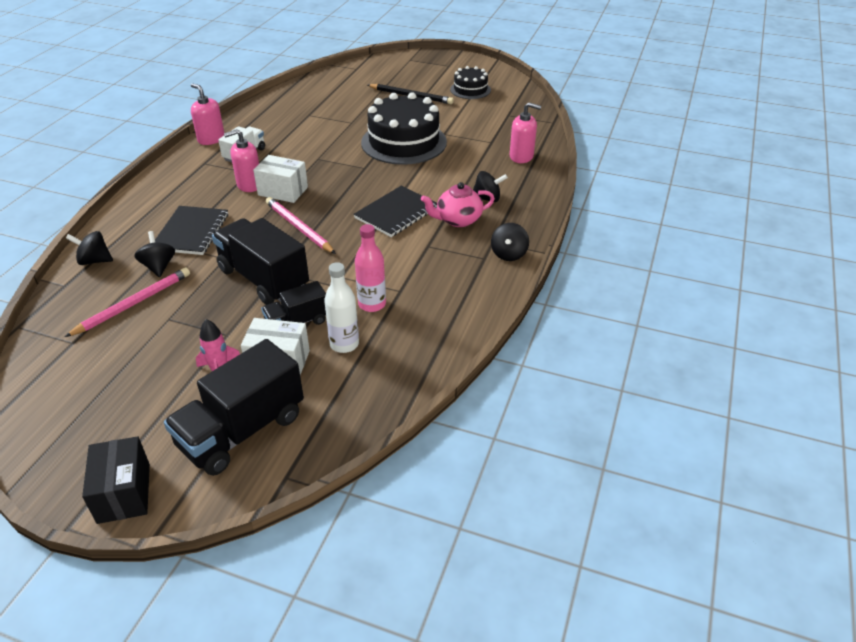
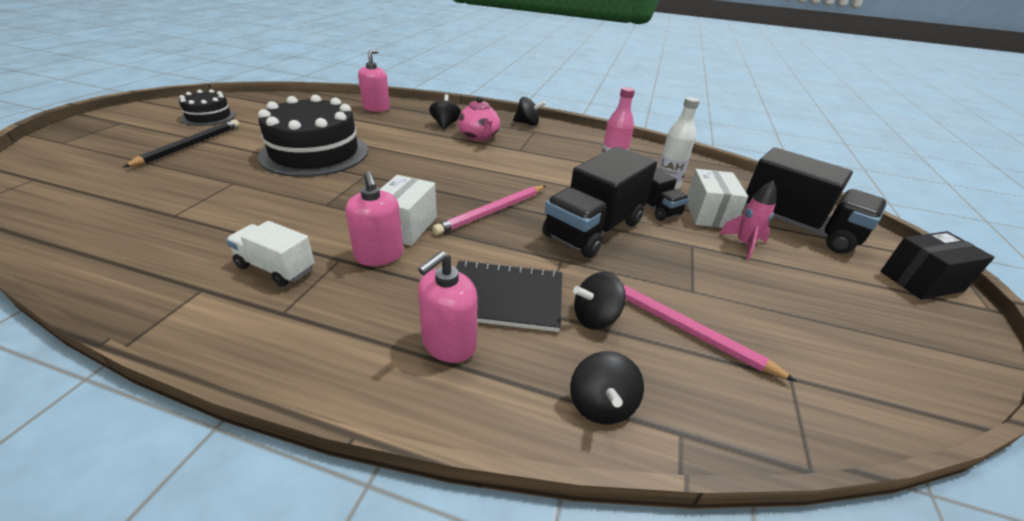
camera: 95 degrees left, 5 degrees down
pink soap dispenser [191,84,224,145] -> pink soap dispenser moved to [418,251,478,363]
black notebook [354,186,437,237] -> none

